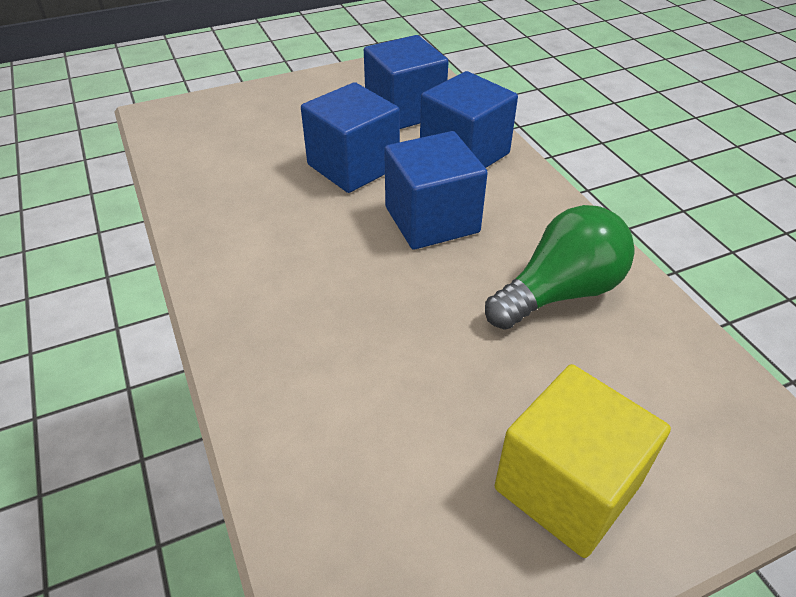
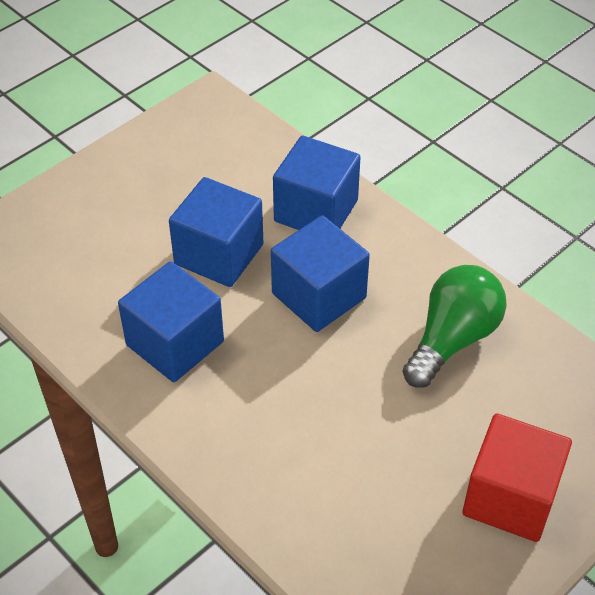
camera: 20 degrees left, 5 degrees up
blue cube [364,35,449,129] -> blue cube moved to [118,261,224,382]
yellow cube [495,364,671,558] -> red cube [463,413,572,542]

